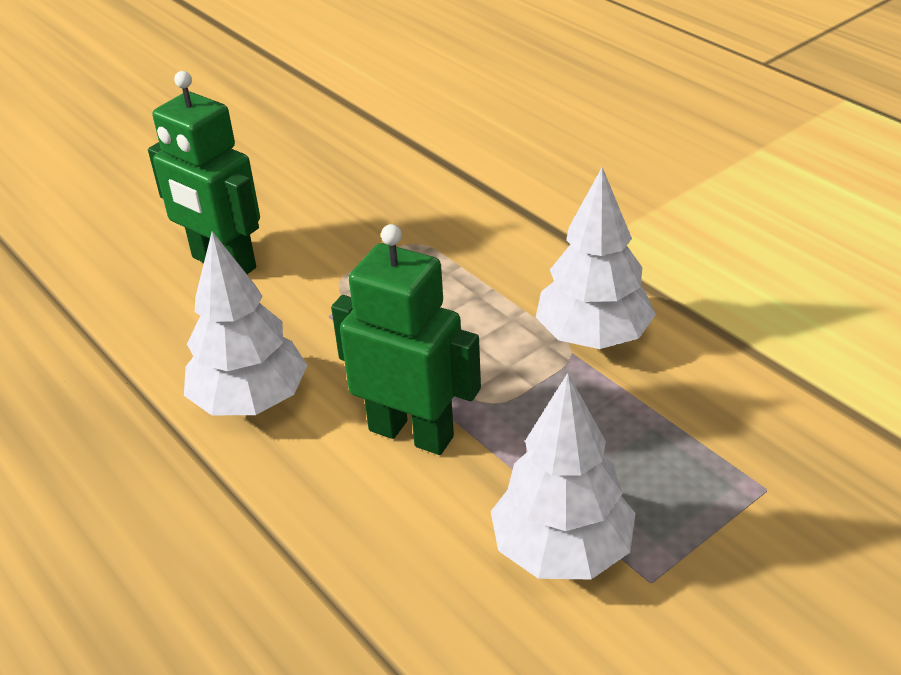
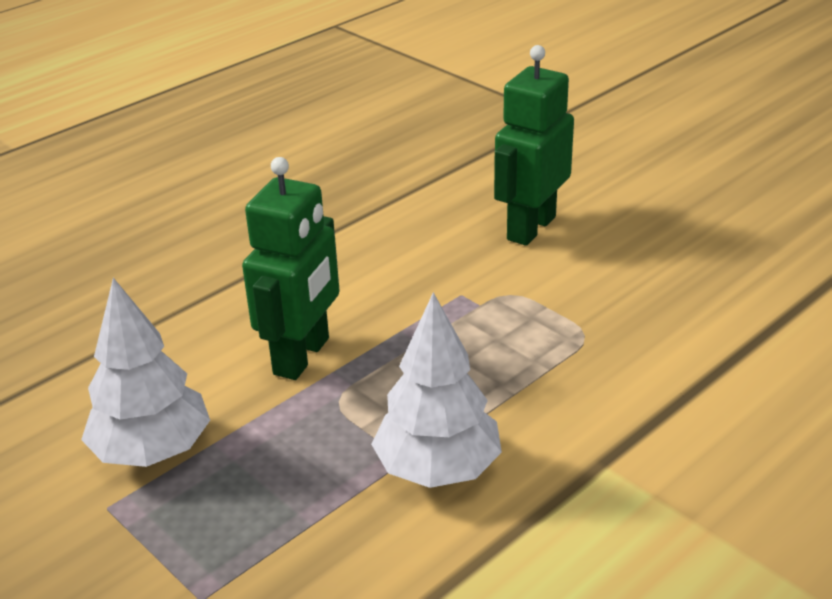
camera: 85 degrees right, 5 degrees down
white tree [184,231,307,415] -> none

